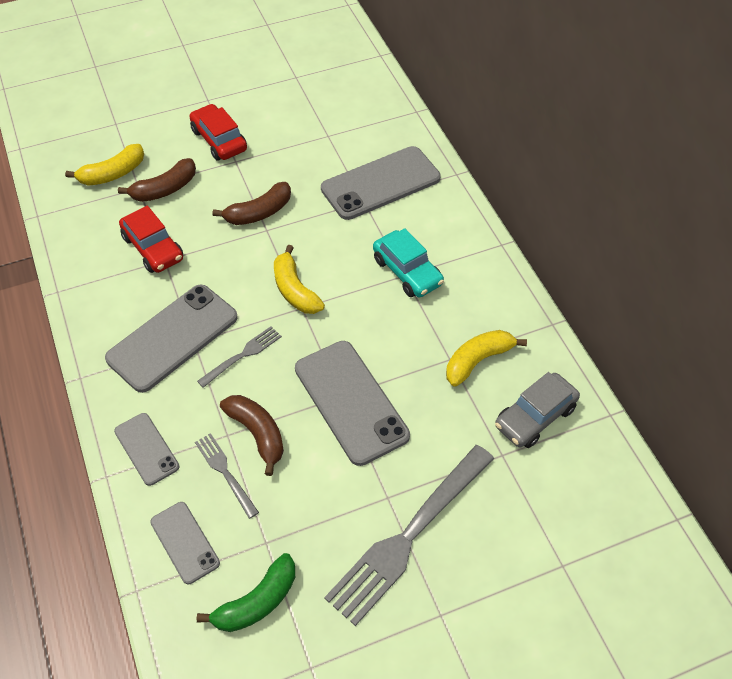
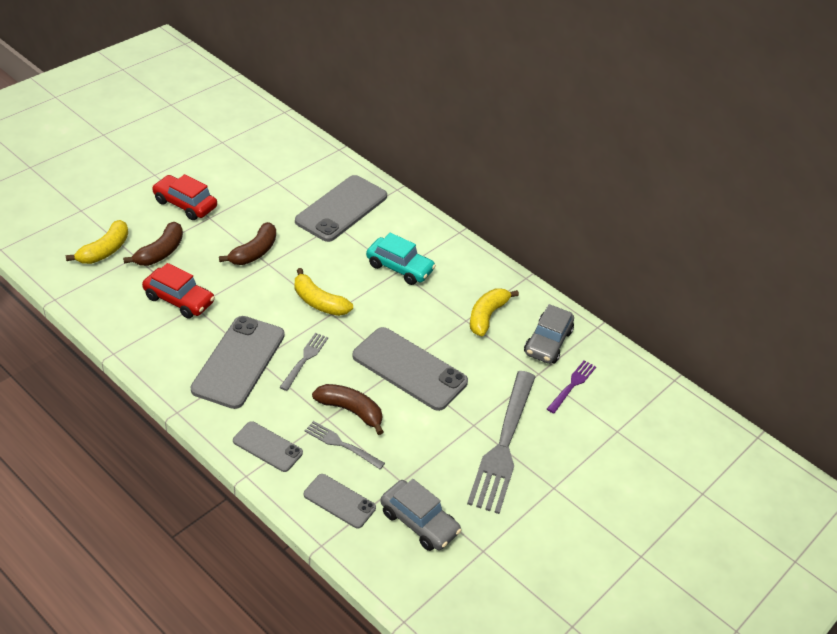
camera: 30 degrees left, 10 degrees down
green banana [197,553,295,632] -> grey car [380,479,462,551]
none -> purple fork [547,360,596,414]

